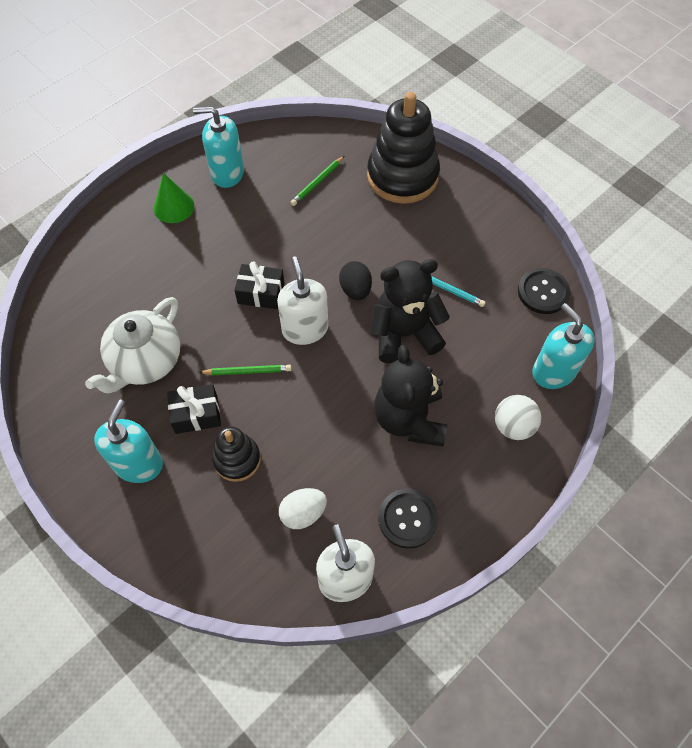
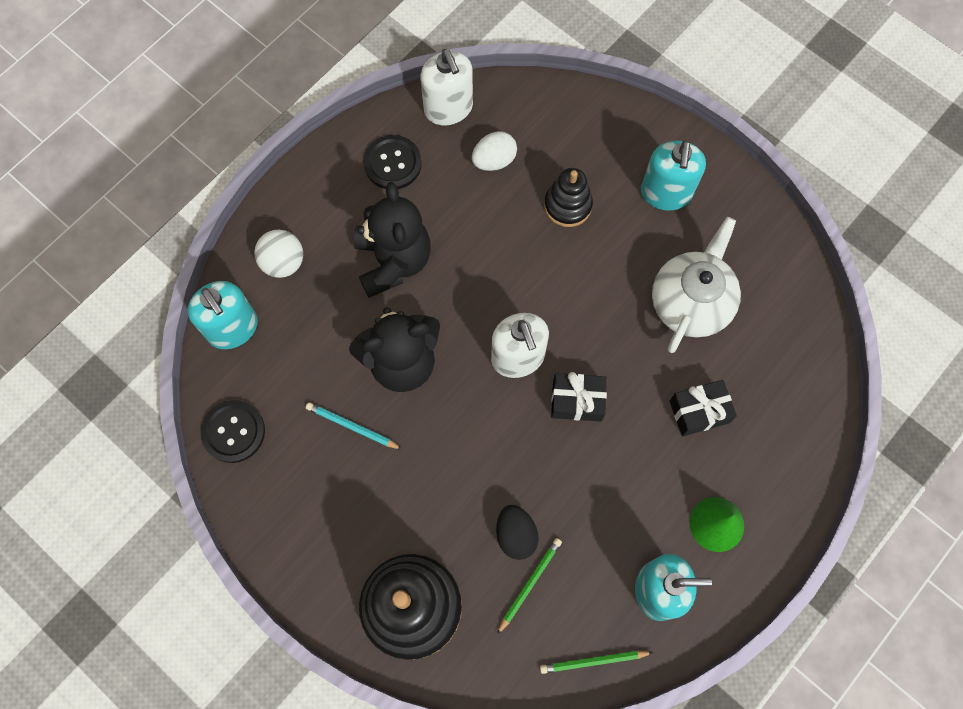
camera: 175 degrees right, 10 degrees up
black gift [167,384,221,434] -> black gift moved to [670,380,737,437]
green pencil [199,365,292,375] -> green pencil moved to [540,651,654,674]
black egg [339,261,372,300] -> black egg moved to [496,505,539,560]

